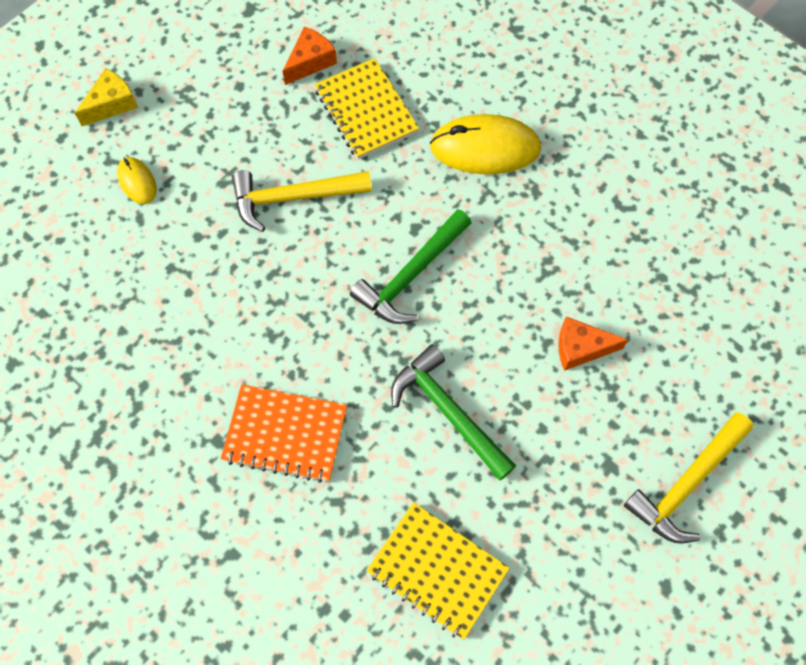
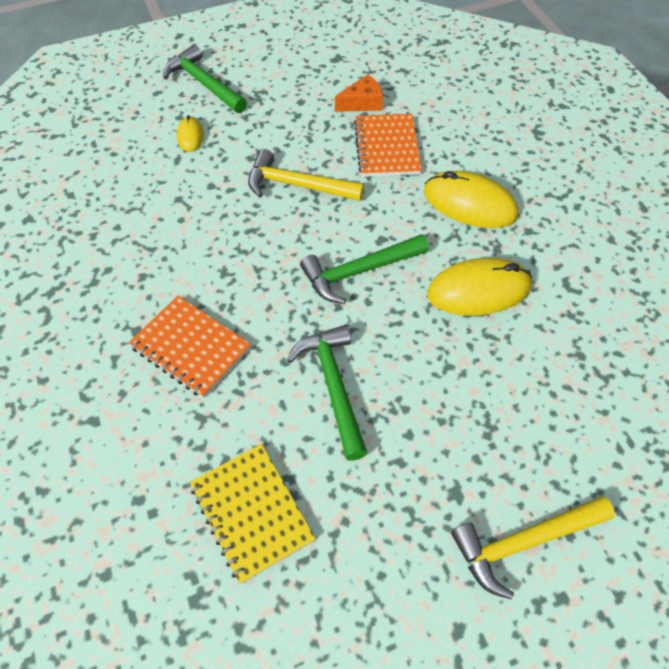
camera: 25 degrees right, 10 degrees down
yellow cheese [75,68,138,126] -> green hammer [163,45,247,113]
yellow notebook [314,58,419,159] -> orange notebook [354,114,422,177]
orange cheese [558,317,628,371] -> none
none -> yellow mouse [427,258,532,316]

